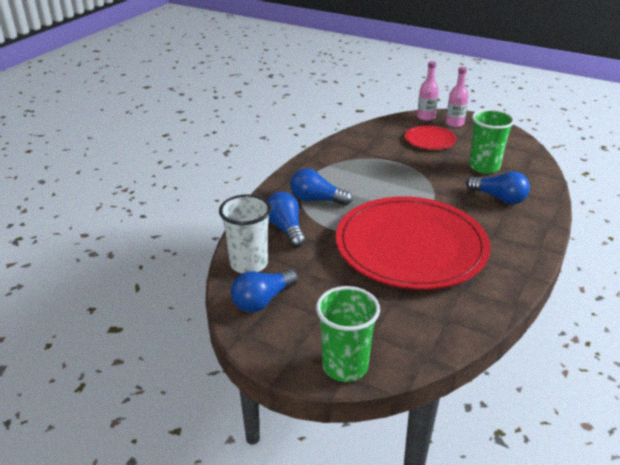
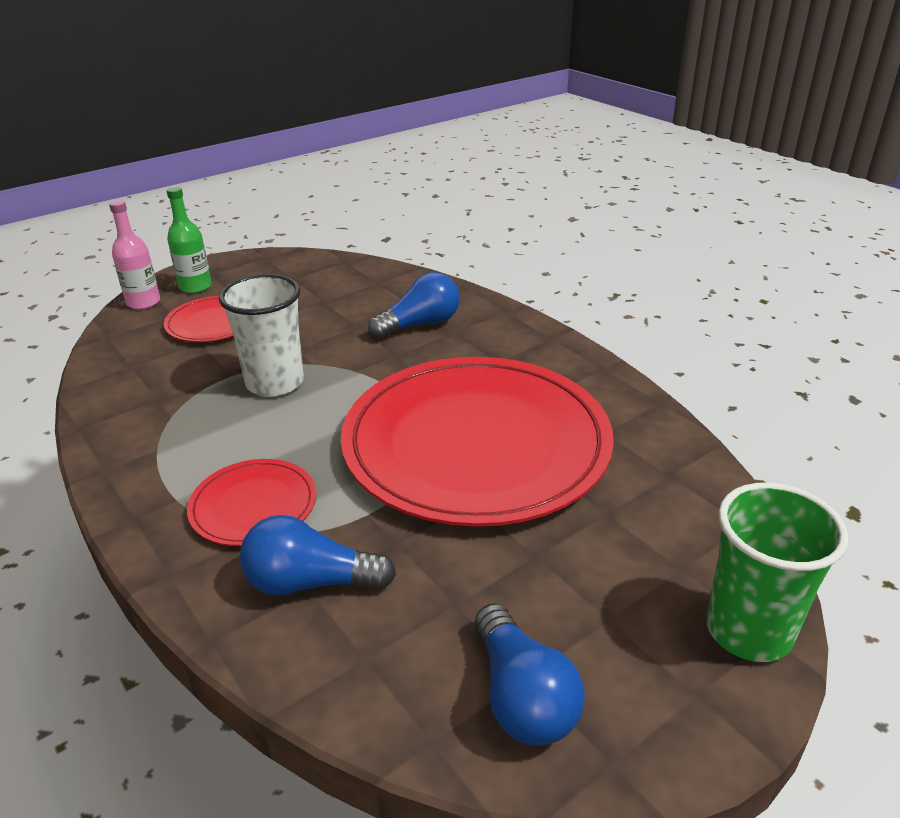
camera: 65 degrees left, 0 degrees up
white cup [219,194,271,273] -> white cup moved to [219,274,304,397]
blue light bulb [290,168,352,206] -> red plate [187,459,316,546]
pink bottle [446,67,469,127] -> green bottle [167,187,212,293]
green cup [469,109,515,174] -> none

